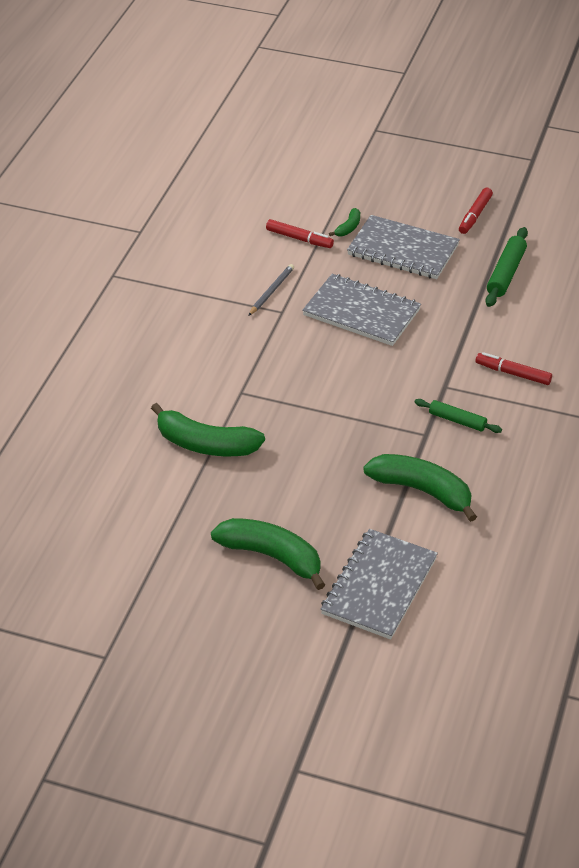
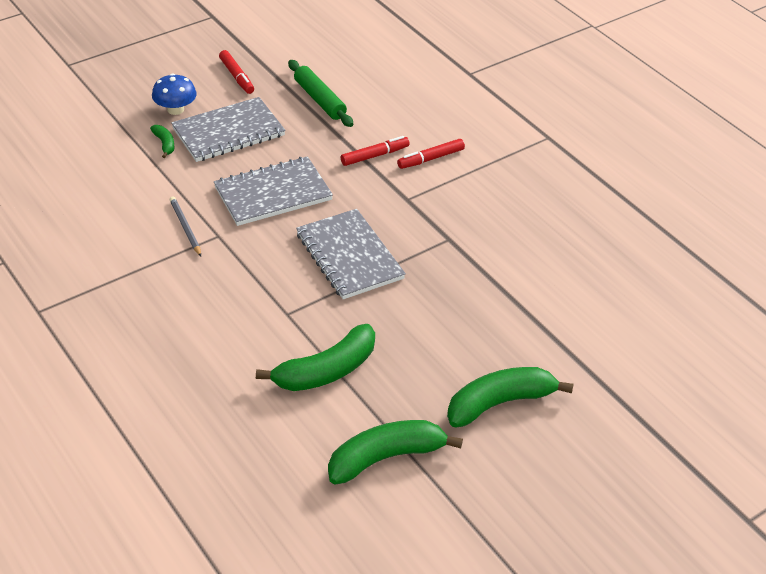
camera: 55 degrees left, 0 degrees up
red marker [266,219,334,248] -> red marker moved to [341,136,410,166]
grey notebook [321,529,438,640] -> grey notebook moved to [296,209,406,299]
green banana [364,454,477,522] -> green banana moved to [328,420,463,485]
green rolling pin [415,399,502,433] -> none
none -> blue mushroom [152,74,197,115]

